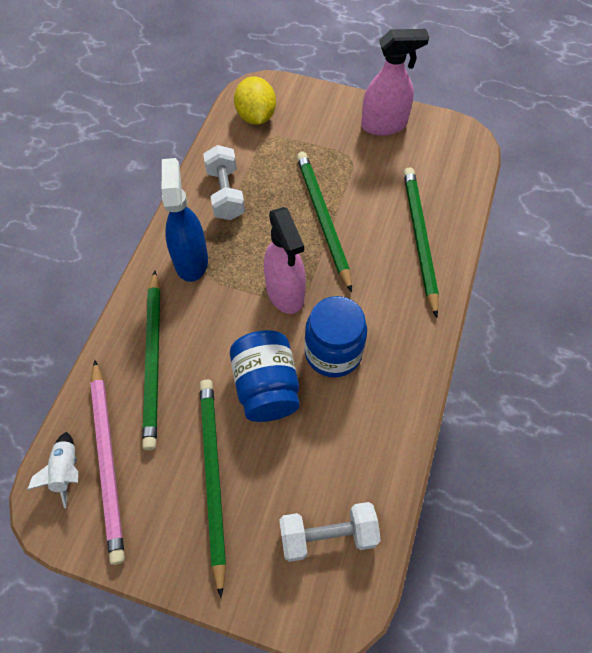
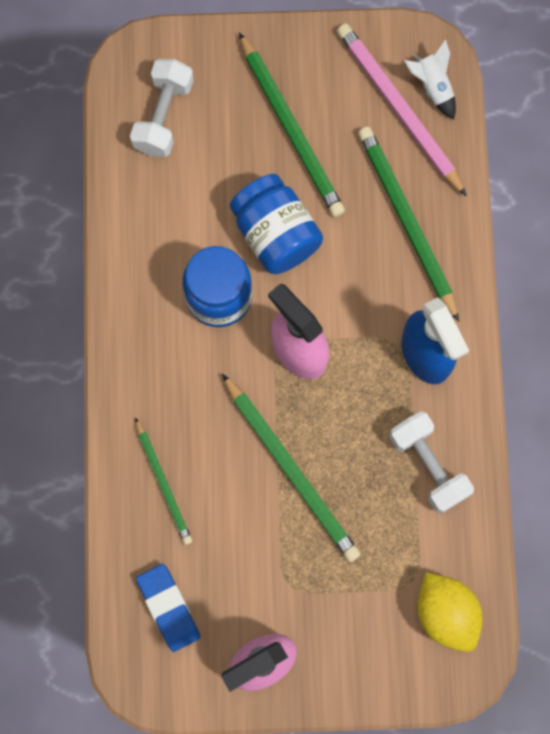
camera: 160 degrees right, 15 degrees up
white dumbbell [279,502,381,562] -> white dumbbell turned 45 degrees counterclockwise [130,59,194,157]
green pencil [404,167,439,318] -> green pencil [135,417,192,545], size x0.60
none -> blue eraser [136,564,200,652]

